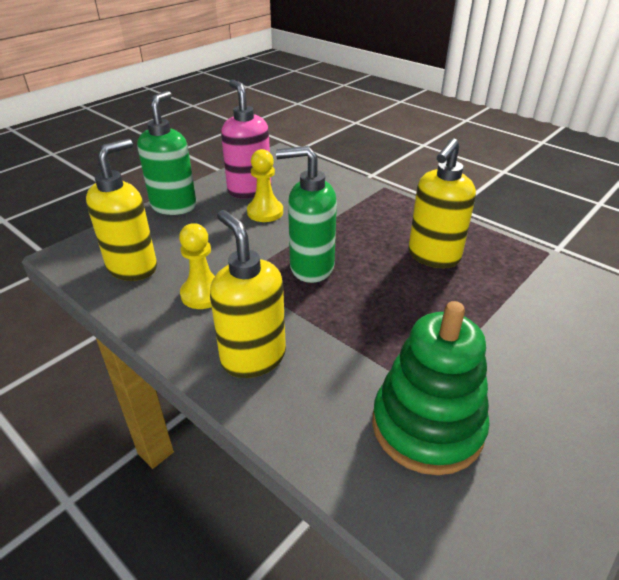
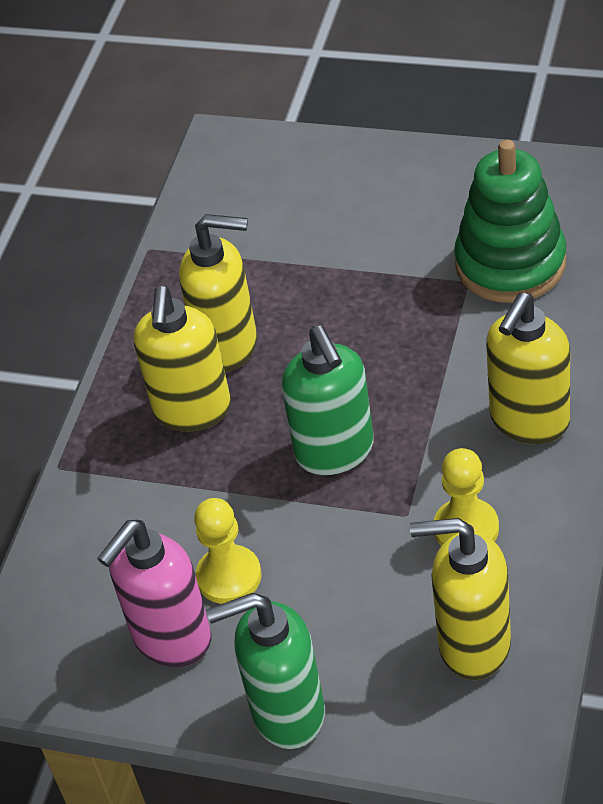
camera: 110 degrees left, 10 degrees up
none -> yellow soap dispenser [134,286,231,431]

